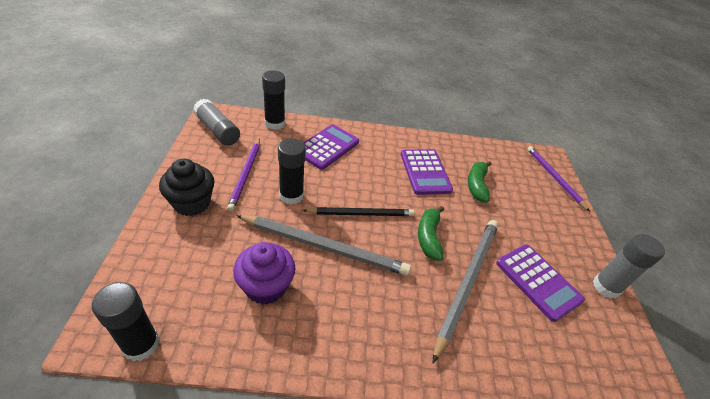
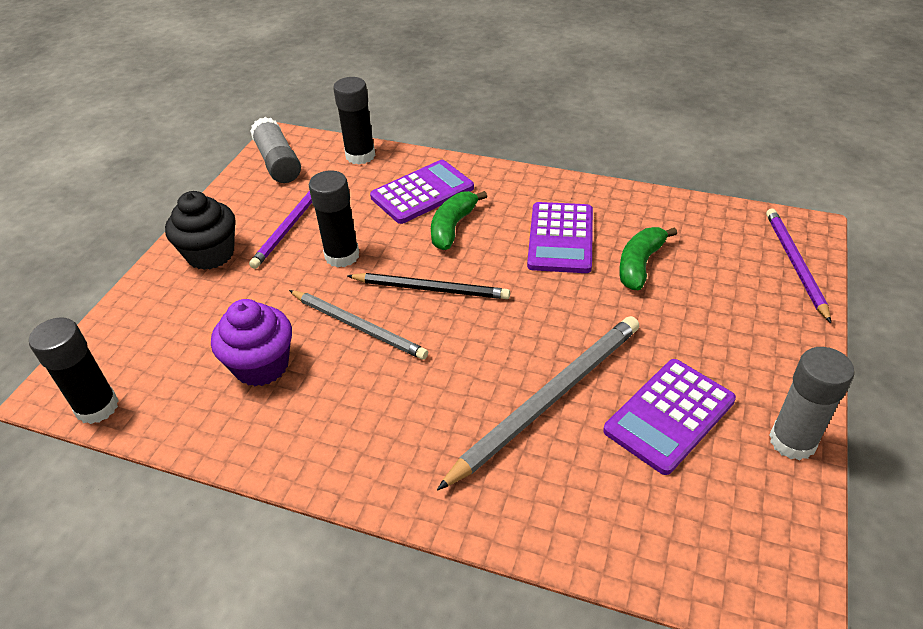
camera: 25 degrees right, 0 degrees up
grey pencil [236,215,411,276] -> grey pencil [289,290,428,360], size x0.66
green banana [418,206,444,261] -> green banana moved to [431,191,487,250]
purple calculator [496,244,585,322] -> purple calculator turned 60 degrees clockwise [603,359,736,475]

